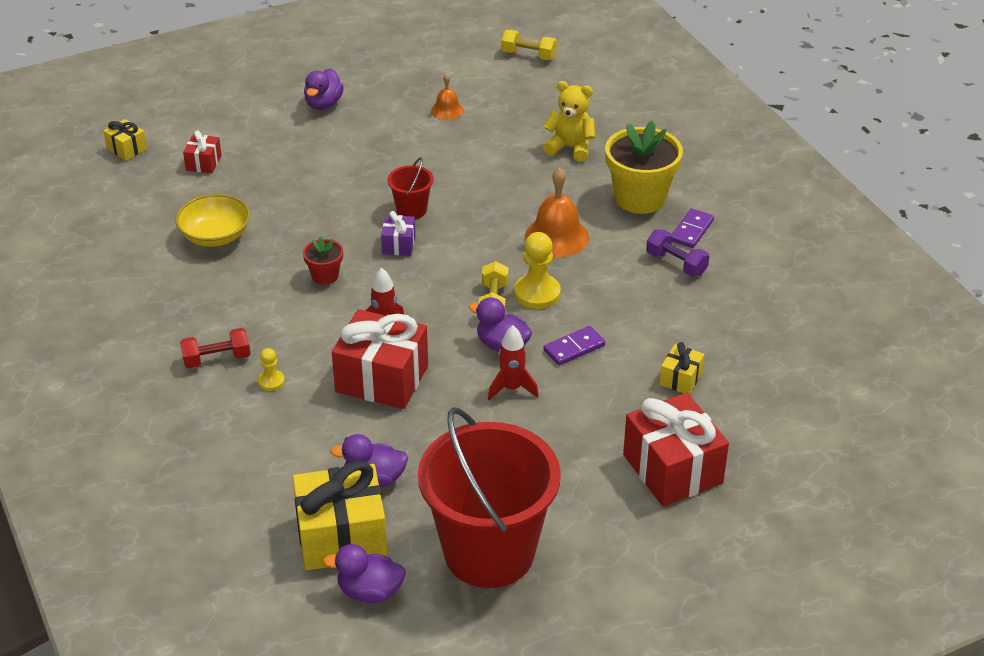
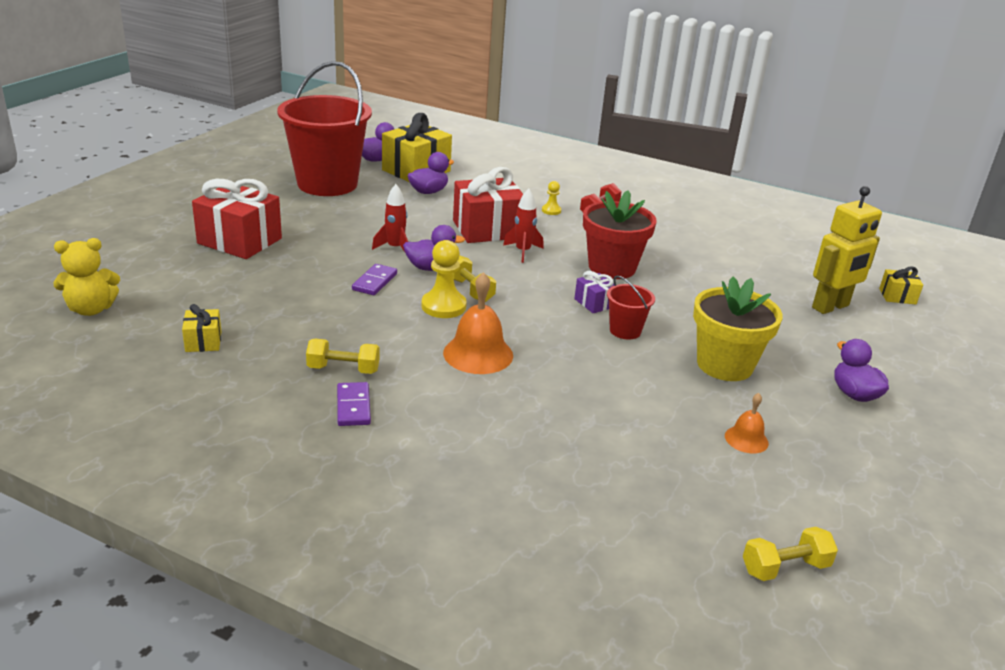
camera: 140 degrees right, 10 degrees down
yellow bowl [175,194,250,247] -> none
red gift [183,130,222,173] -> yellow robot [812,186,882,314]
red flower pot [303,236,343,285] -> red flower pot [583,190,657,279], size x2.01
yellow teddy bear [543,81,595,162] -> yellow teddy bear moved to [53,238,120,316]
yellow flower pot [605,120,683,214] -> yellow flower pot moved to [693,277,783,381]
purple dumbbell [646,229,709,277] -> yellow dumbbell [306,339,380,374]
yellow gift [659,342,704,395] -> yellow gift moved to [182,304,221,352]

